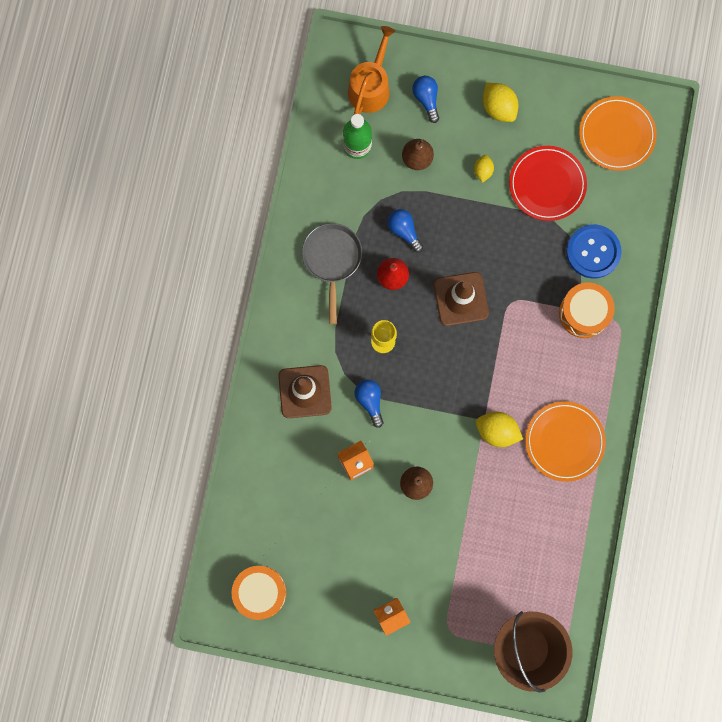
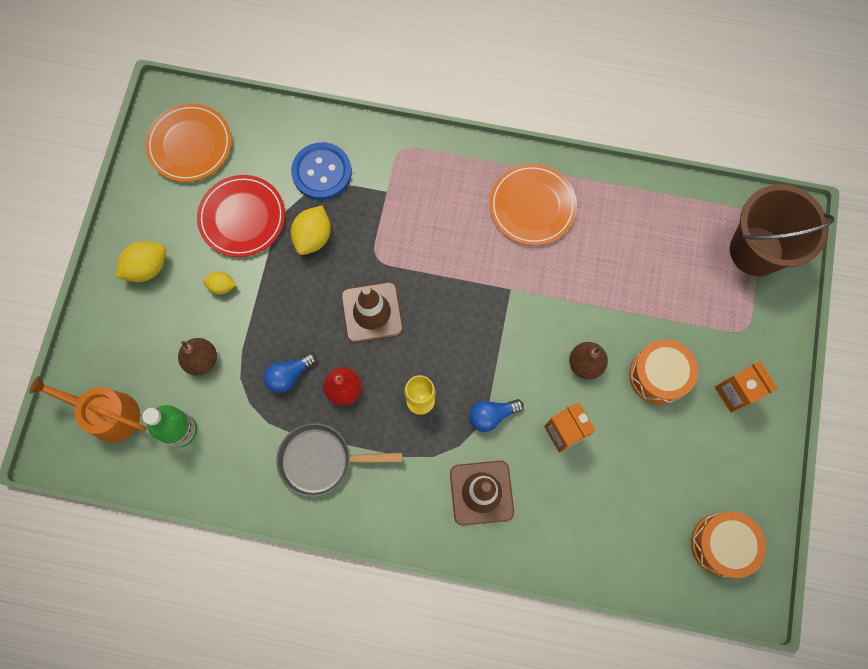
camera: 90 degrees left, 5 degrees down
blue light bulb [412,76,439,123] -> none
yellow lemon [476,412,523,447] -> yellow lemon moved to [291,206,331,255]
orange drum [559,282,615,338] -> orange drum moved to [629,339,698,405]

